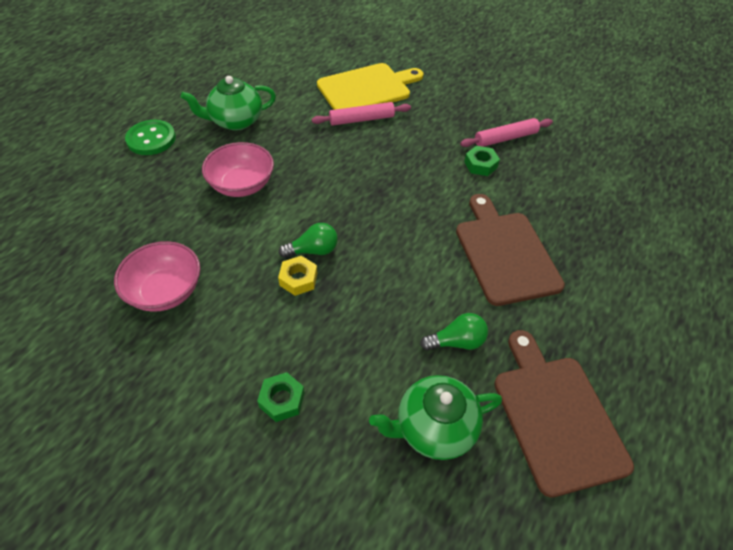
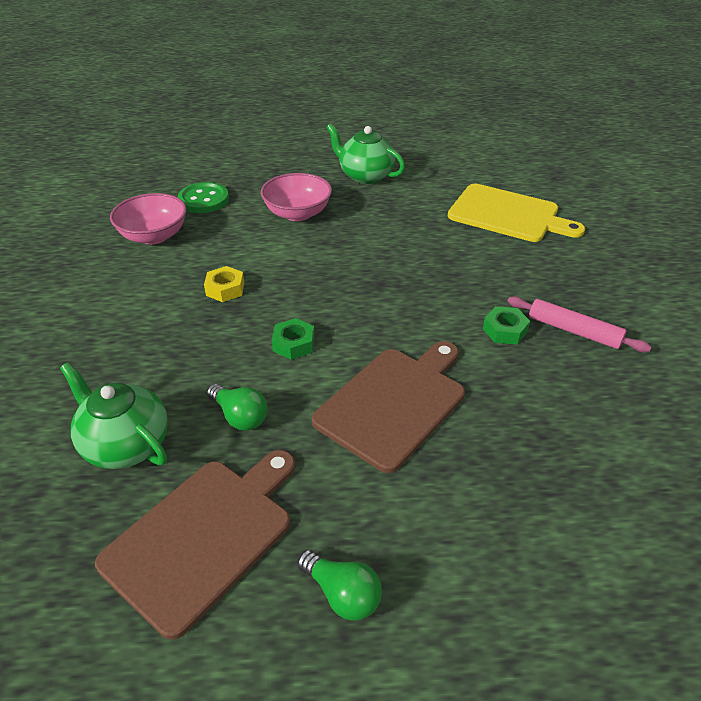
camera: 55 degrees right, 10 degrees down
green button [125,120,176,155] -> green button moved to [178,182,229,213]
green nut [257,372,305,422] -> green nut moved to [272,318,315,360]
green light bulb [279,223,338,258] -> green light bulb moved to [297,550,382,621]
pink rolling pin [312,102,411,126] -> none

